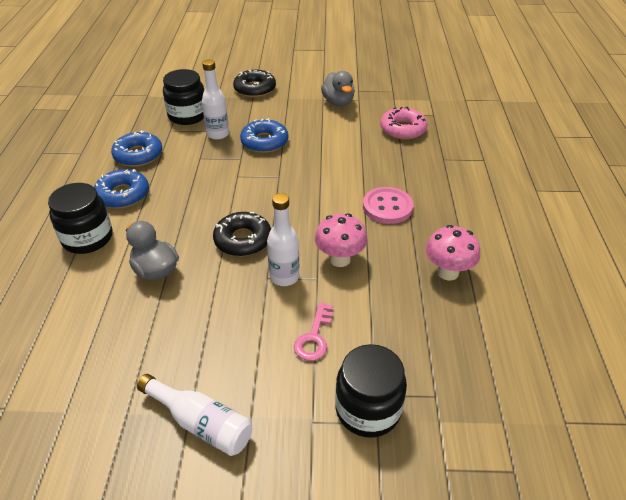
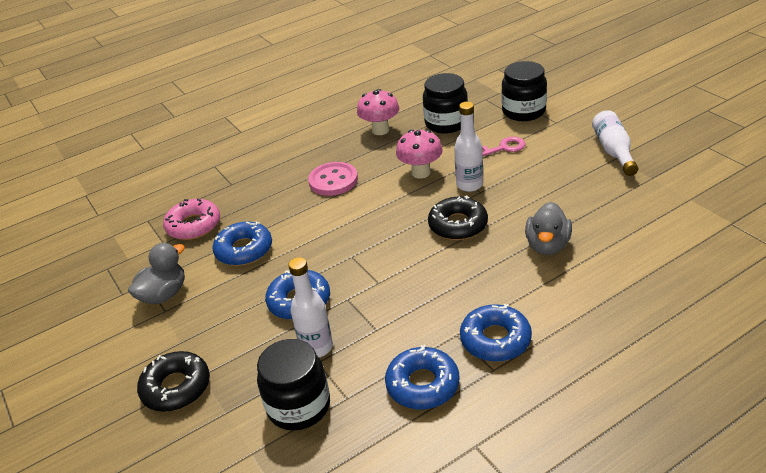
camera: 120 degrees left, 5 degrees down
black jar [48,183,112,254] -> black jar moved to [423,73,468,134]
none -> blue donut [212,221,272,266]

